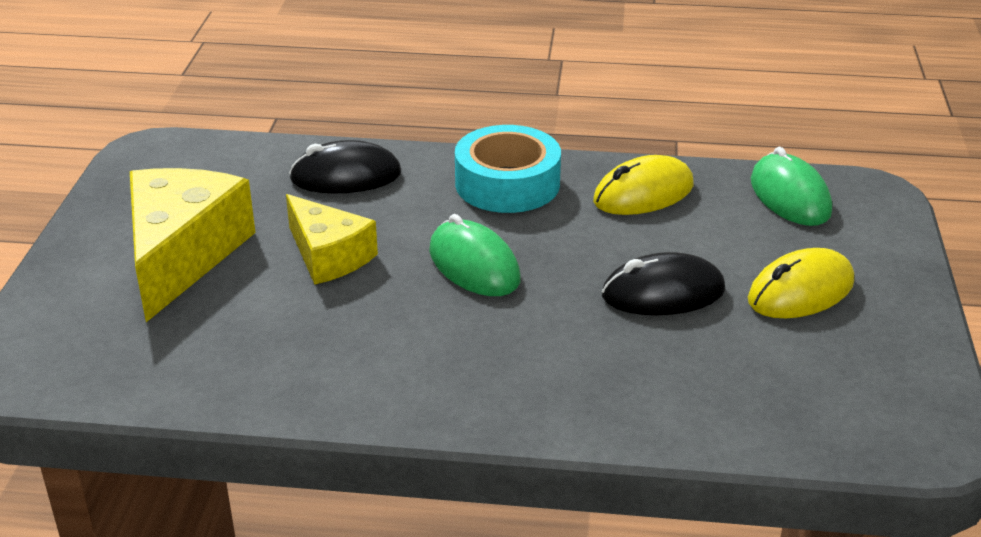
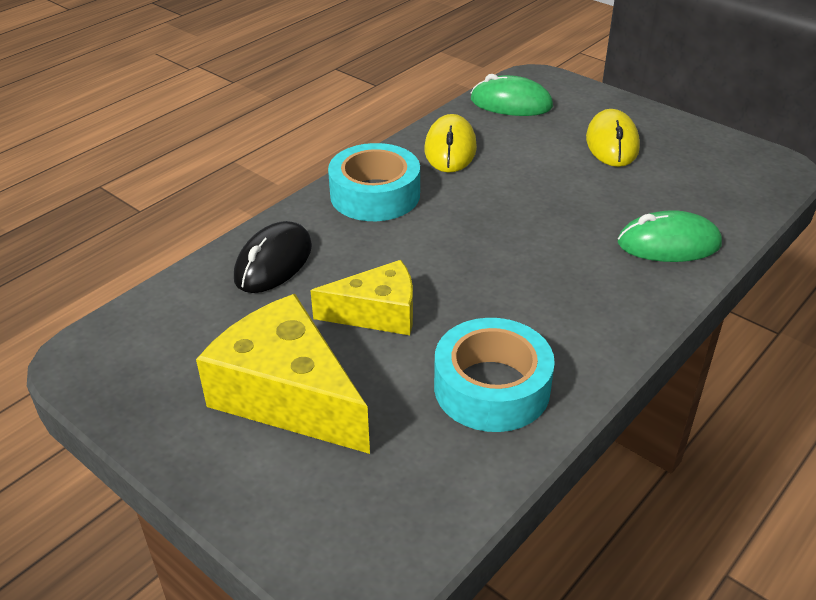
camera: 55 degrees left, 5 degrees up
green mouse [429,214,521,296] -> green mouse moved to [618,210,722,262]
black mouse [602,252,726,315] -> none
none -> turquoise tape [434,318,555,432]

